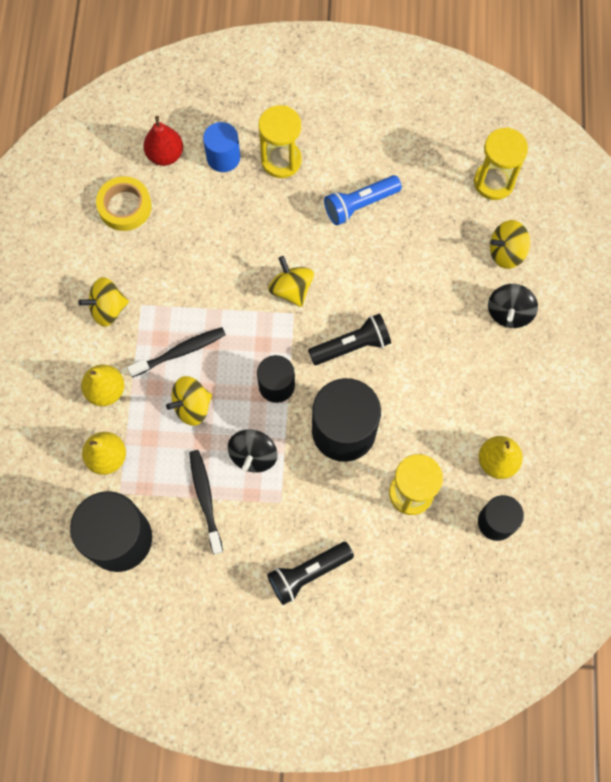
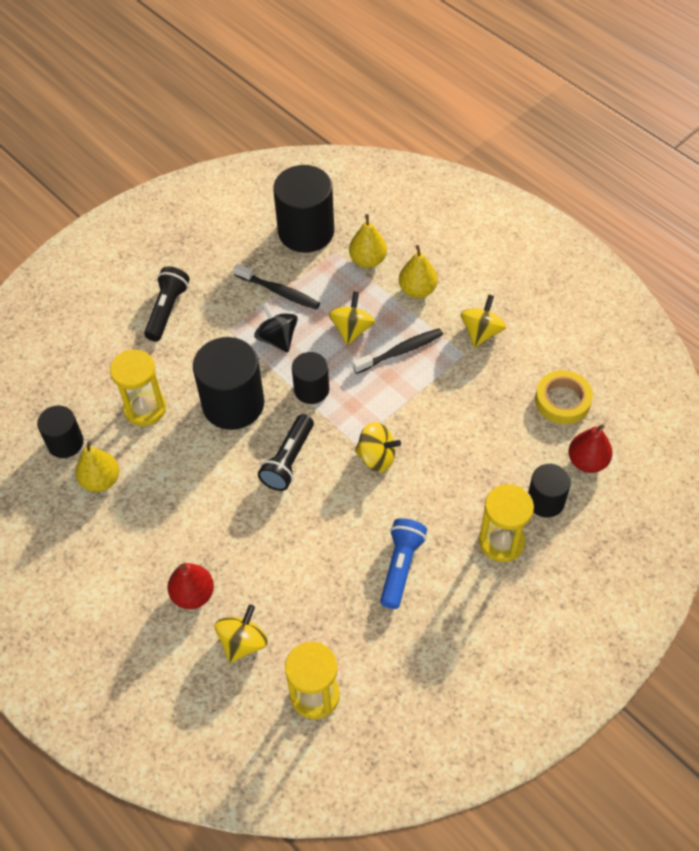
camera: 135 degrees right, 15 degrees down
black toothbrush [127,327,226,378] -> black toothbrush turned 135 degrees counterclockwise [353,328,443,374]
blue cylinder [203,122,240,172] -> black cylinder [528,464,571,518]
black spinning top [488,284,538,328] -> red pear [167,563,214,609]

